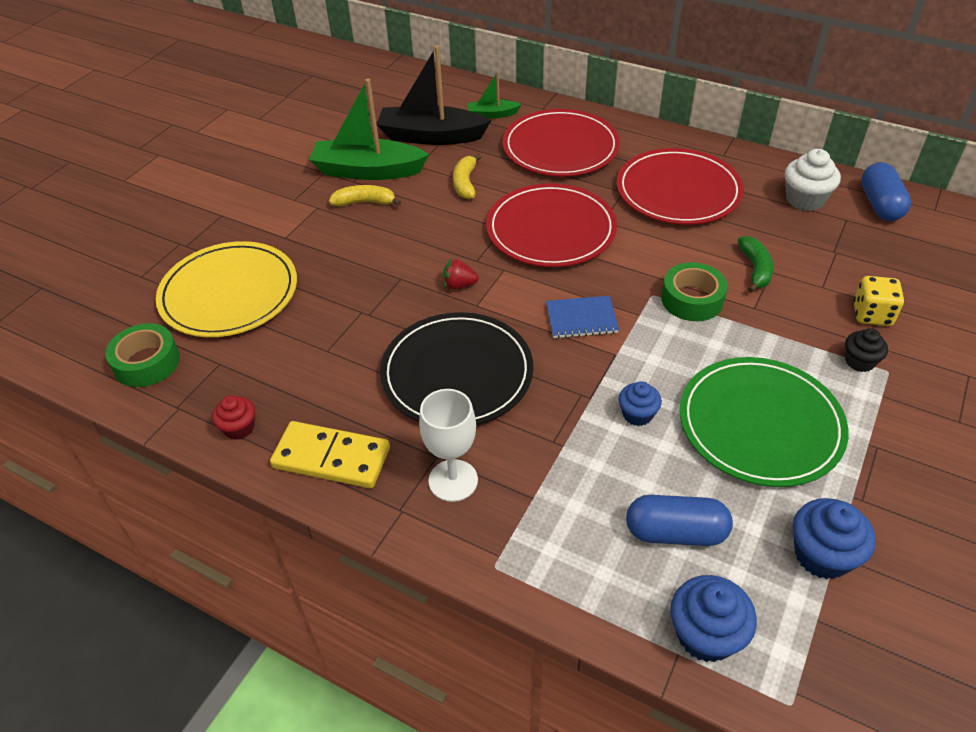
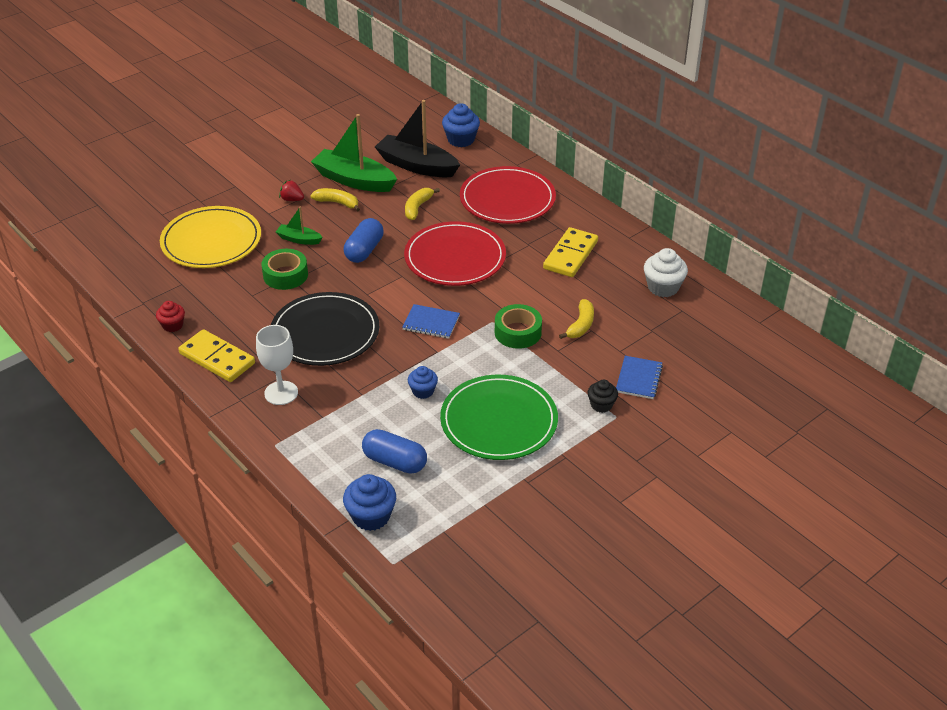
camera: 20 degrees right, 5 degrees down
green tape [105,323,180,387] -> green tape moved to [261,249,308,290]
red strawberry [443,258,479,290] -> red strawberry moved to [279,180,304,201]
green boat [468,71,522,118] -> green boat moved to [276,206,323,245]
red plate [617,148,744,224] -> yellow domino [543,227,598,277]
green banana [738,236,773,293] -> yellow banana [559,299,594,339]
blue cupcake [793,498,876,579] -> blue cupcake moved to [442,103,480,147]
yellow dice [853,276,904,326] -> blue notebook [616,356,663,399]
blue capsule [861,162,911,221] -> blue capsule moved to [344,218,384,263]

